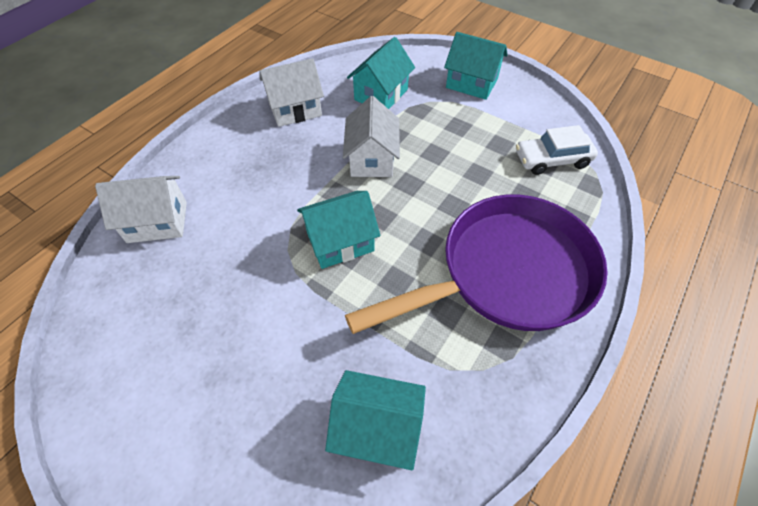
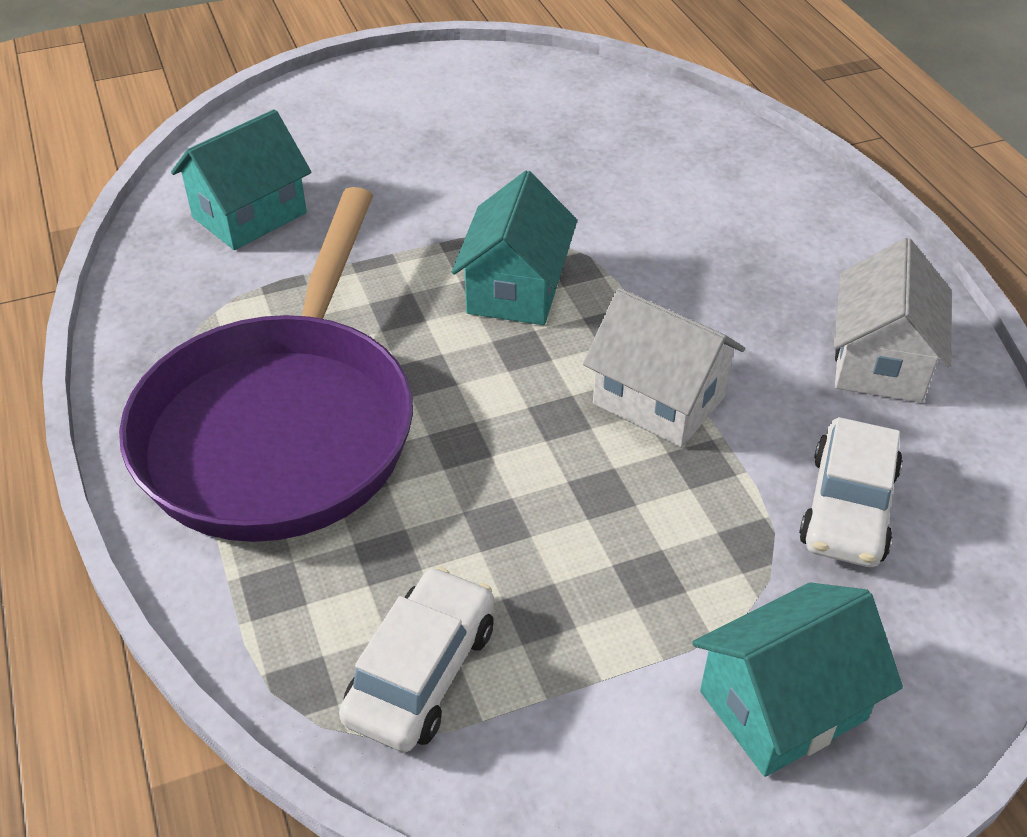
camera: 125 degrees right, 10 degrees down
white house [95,176,187,243] -> none
turquoise house [347,37,415,109] -> white car [799,417,903,567]

